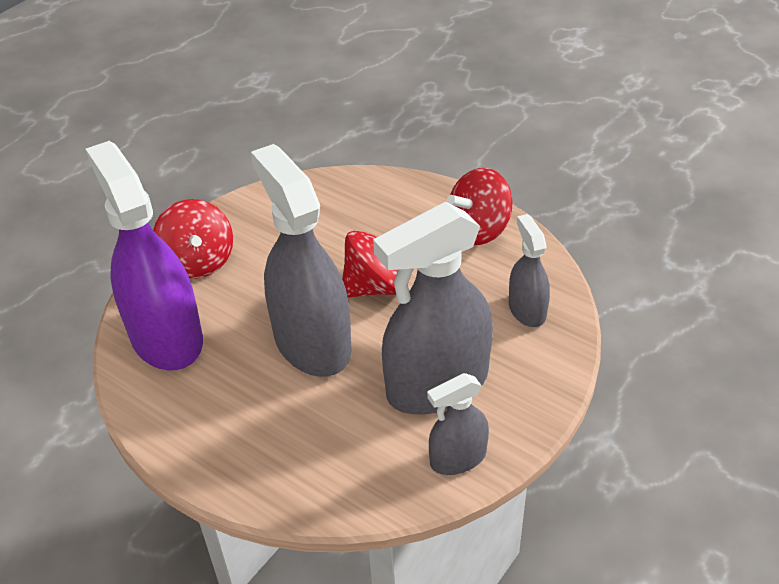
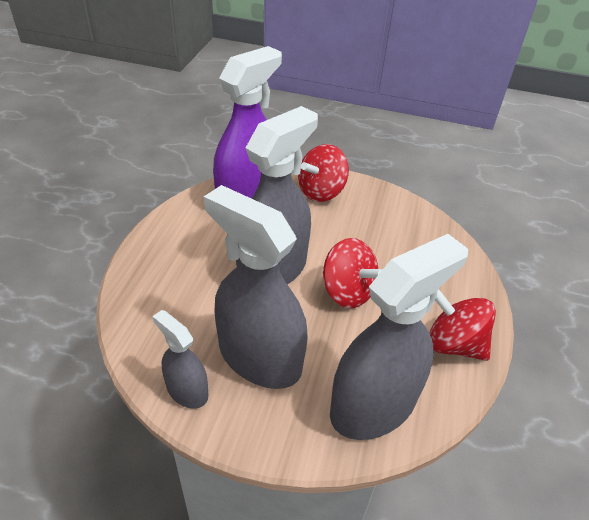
camera: 65 degrees right, 0 degrees up
grey spray bottle [509,214,550,327] -> grey spray bottle [330,234,468,440], size x1.96

